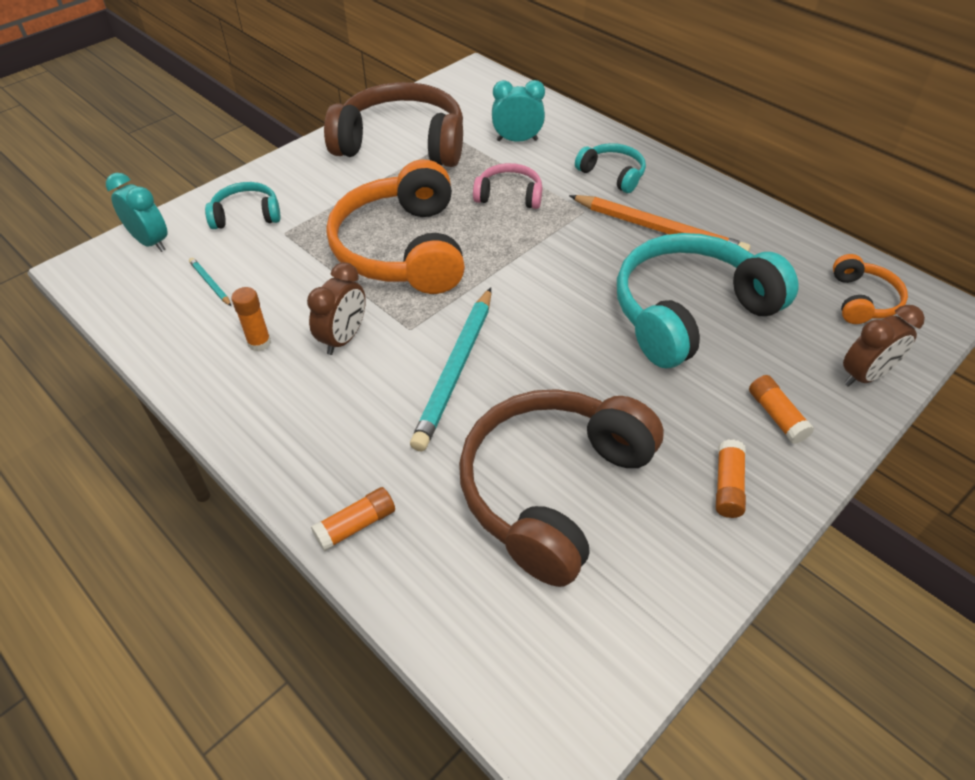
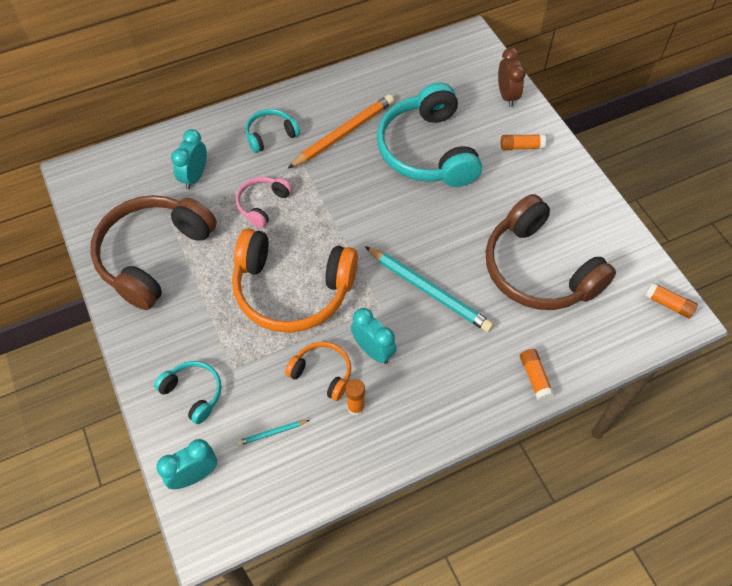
camera: 70 degrees left, 10 degrees up
turquoise headphones [205,182,281,229] -> turquoise headphones turned 120 degrees clockwise [154,361,221,424]
brown clock [307,262,366,355] -> turquoise clock [351,308,397,364]
orange glue stick [716,439,746,518] -> orange glue stick moved to [645,282,698,319]
orange headphones [833,254,908,324] -> orange headphones moved to [285,342,351,401]

